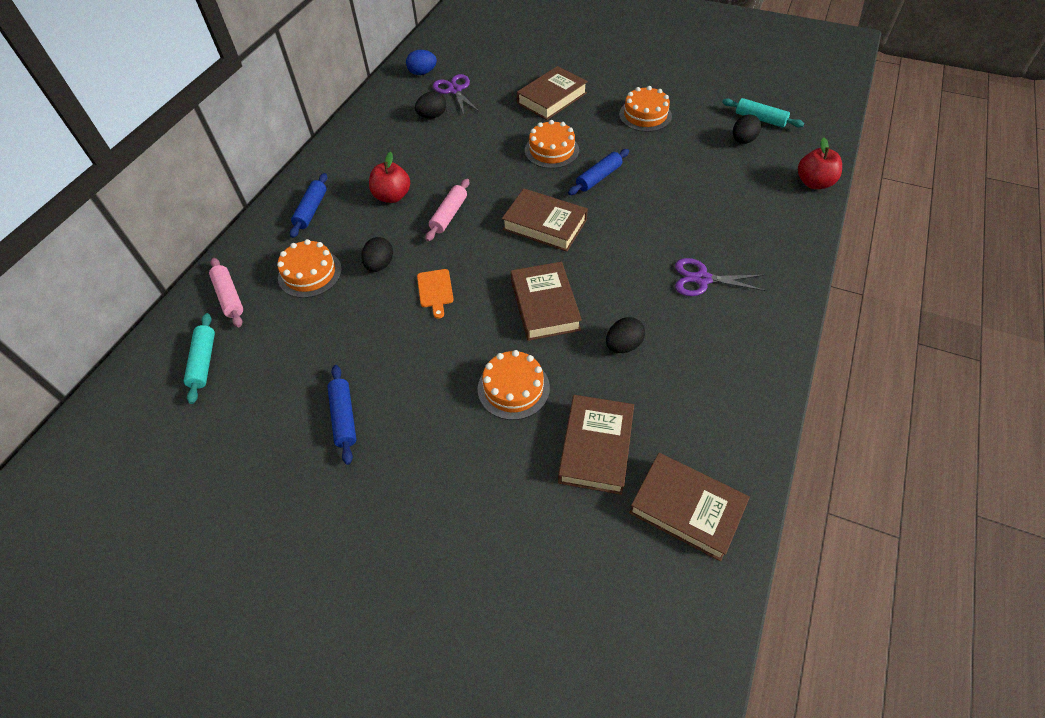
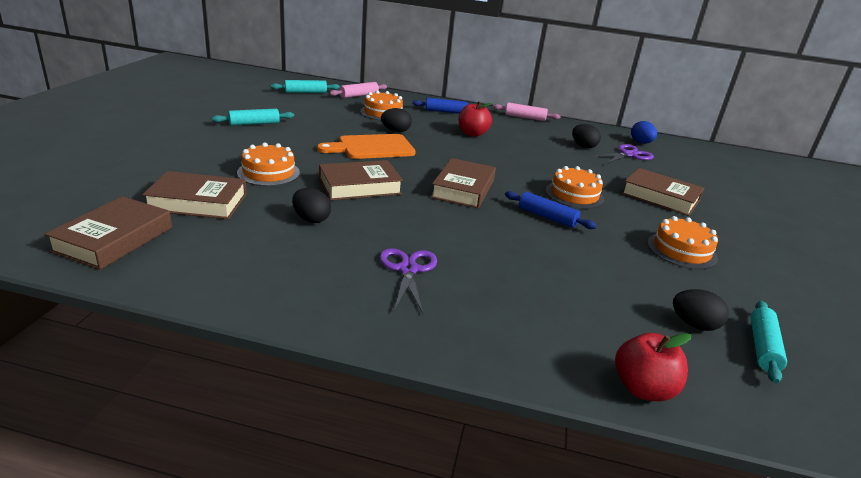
camera: 75 degrees right, 25 degrees down
blue rolling pin [327,365,356,465] -> turquoise rolling pin [212,109,294,126]
orange cutting board [417,269,454,319] -> orange cutting board [317,134,416,159], size x1.87
pink rolling pin [426,179,469,241] -> pink rolling pin moved to [493,102,561,121]

